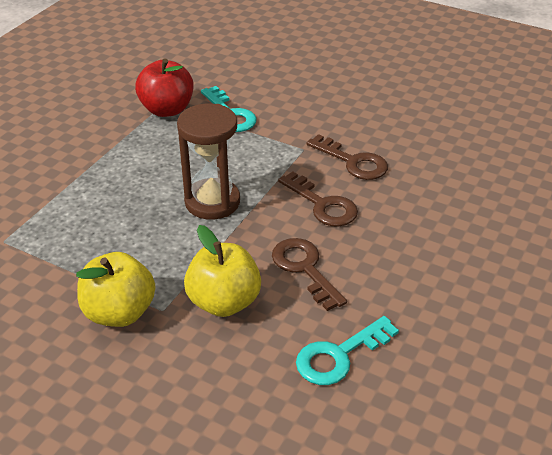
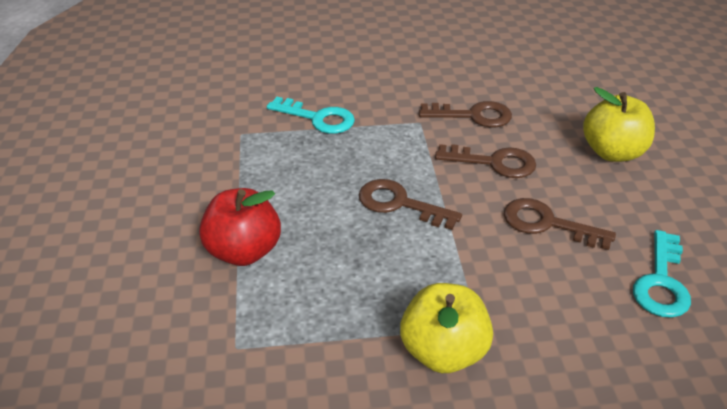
camera: 35 degrees left, 0 degrees up
red apple [135,58,193,117] -> red apple moved to [199,188,281,266]
brown hourglass [177,104,240,220] -> brown key [359,179,462,230]
yellow apple [184,225,261,317] -> yellow apple moved to [583,87,655,162]

